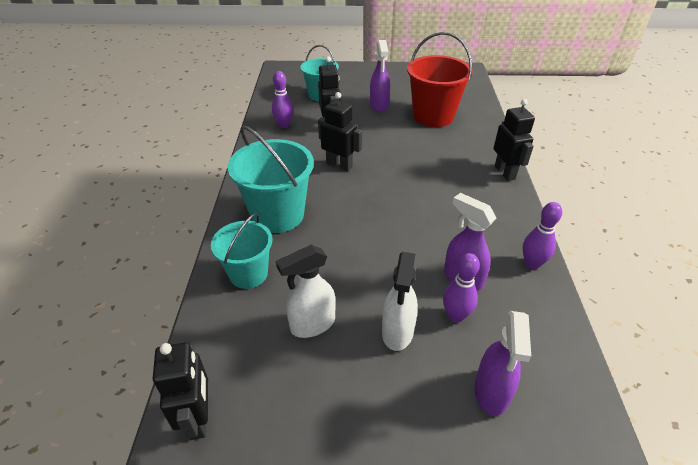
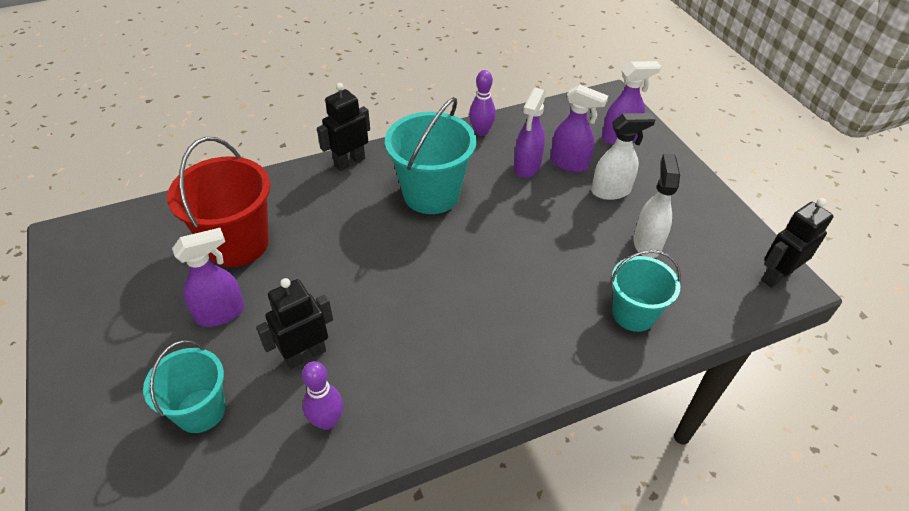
camera: 115 degrees left, 5 degrees up
turquoise bucket [227,125,314,233] -> turquoise bucket moved to [385,97,477,214]
white spray bottle [276,245,336,338] -> white spray bottle turned 120 degrees counterclockwise [633,153,680,258]
black robot [318,92,362,171] -> none
purple bowling pin [443,253,480,323] -> purple spray bottle [551,85,608,172]

